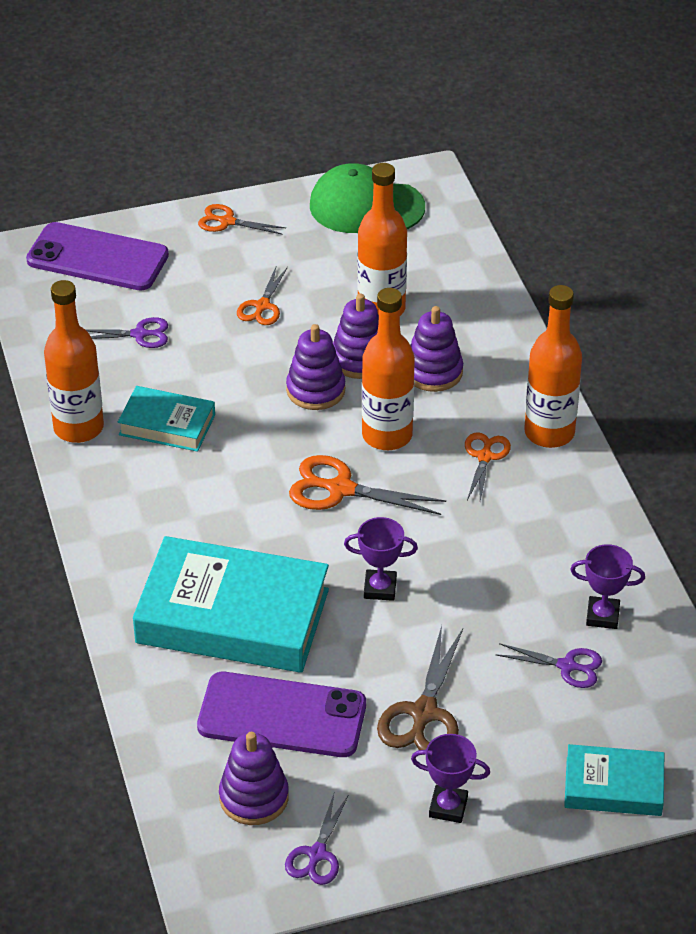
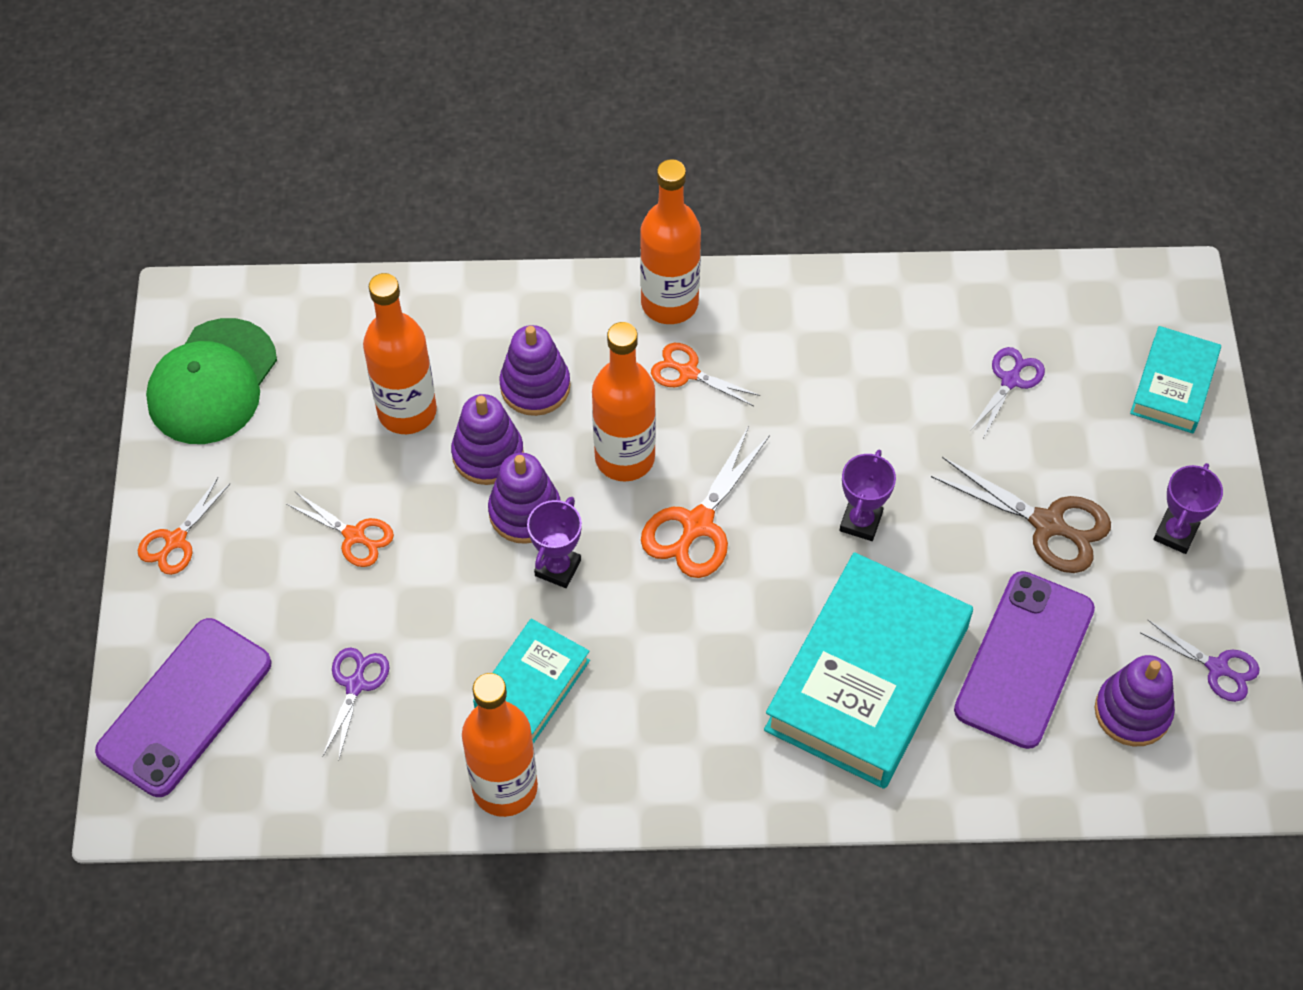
camera: 75 degrees left, 15 degrees up
purple trophy [570,544,645,629] -> purple trophy moved to [527,497,582,588]

